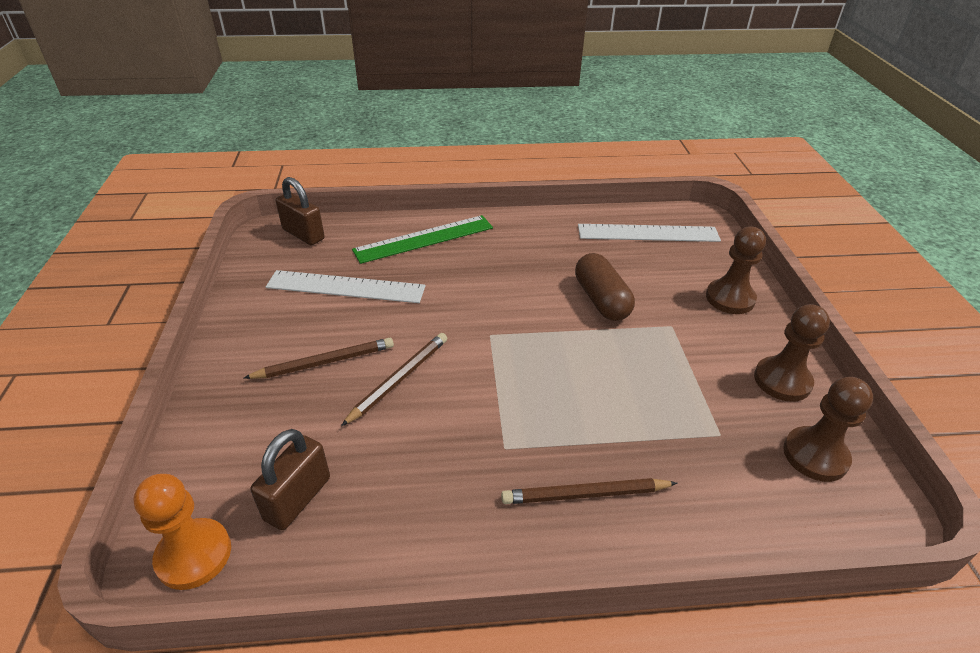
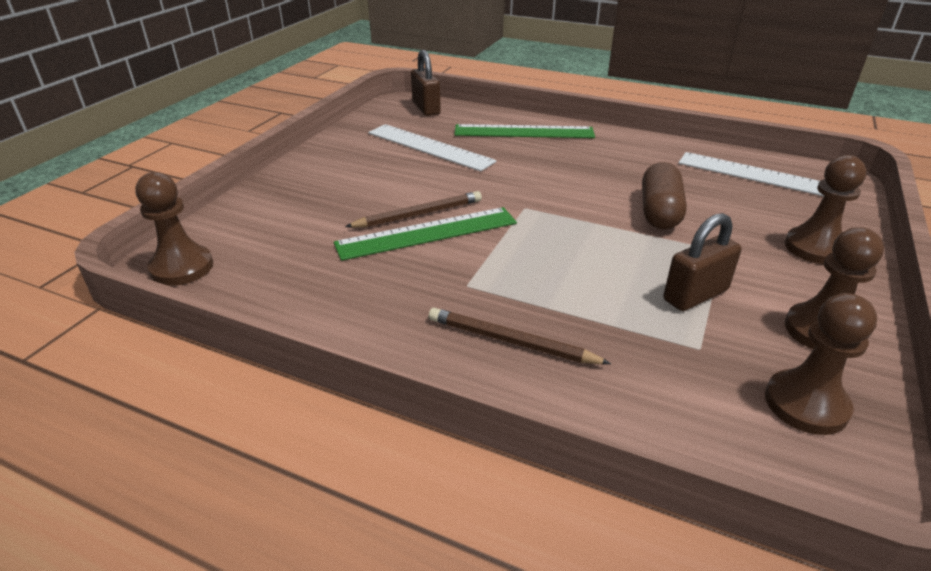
camera: 30 degrees right, 5 degrees down
orange pawn [133,474,231,590] -> brown pawn [135,172,213,286]
brown pencil [244,338,394,379] -> none
brown padlock [250,429,330,530] -> brown padlock moved to [663,213,742,311]
none -> green ruler [334,207,517,261]

